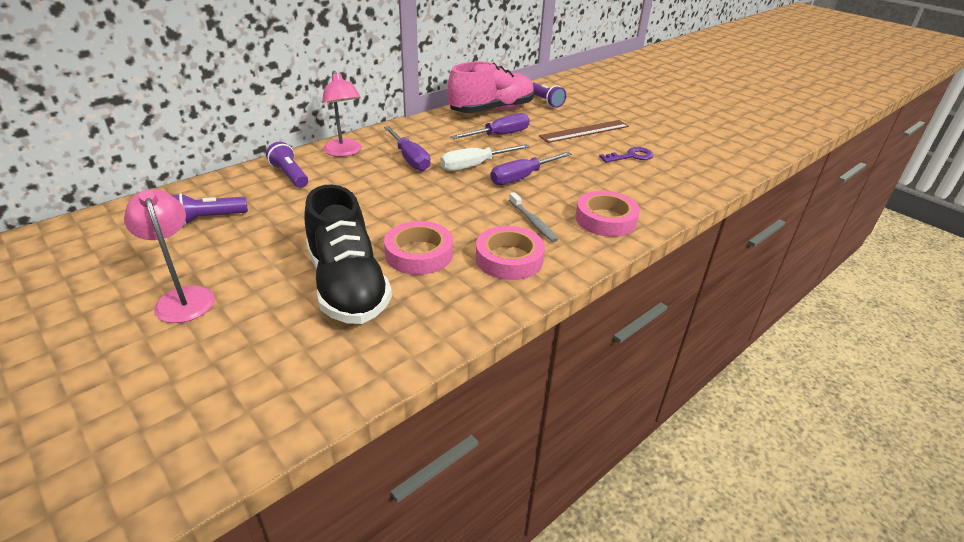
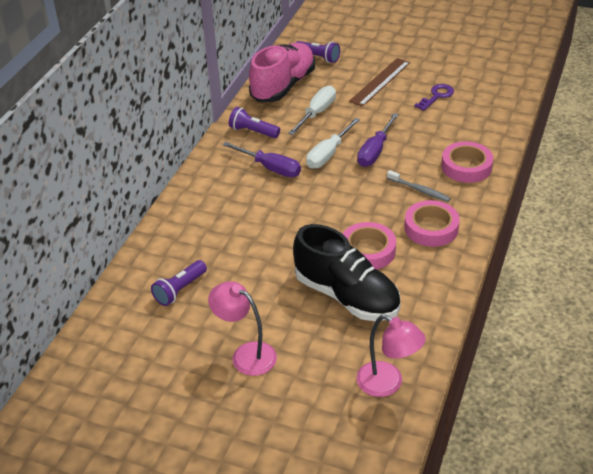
camera: 25 degrees left, 5 degrees up
purple flashlight [266,142,308,188] -> purple flashlight moved to [229,107,280,138]
pink lamp [322,71,362,157] -> pink lamp moved to [356,315,426,397]
purple screwdriver [451,113,530,139] -> white screwdriver [288,86,336,135]

